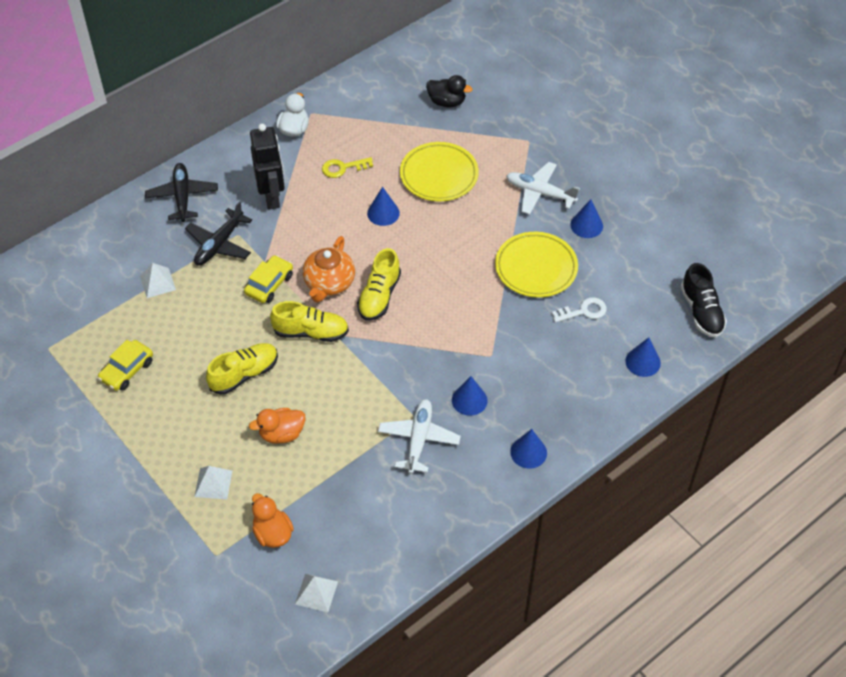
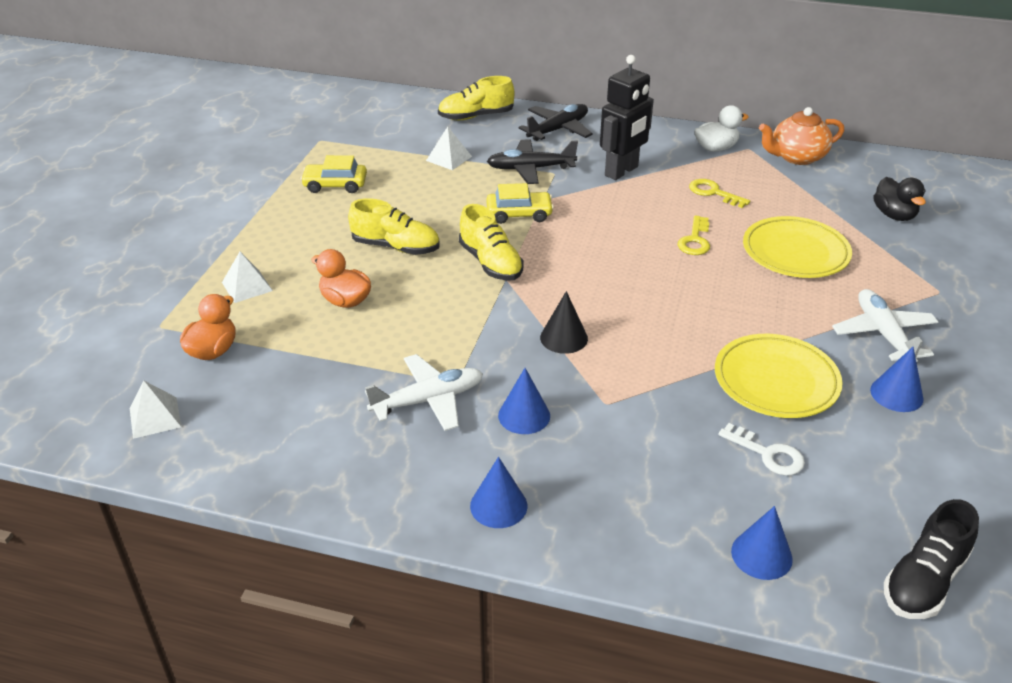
camera: 55 degrees right, 15 degrees down
orange teapot [303,236,355,303] -> orange teapot moved to [759,107,844,165]
yellow shoe [357,248,401,320] -> yellow shoe moved to [438,76,514,120]
blue cone [367,187,400,226] -> yellow key [677,215,710,255]
none -> black cone [540,291,588,354]

